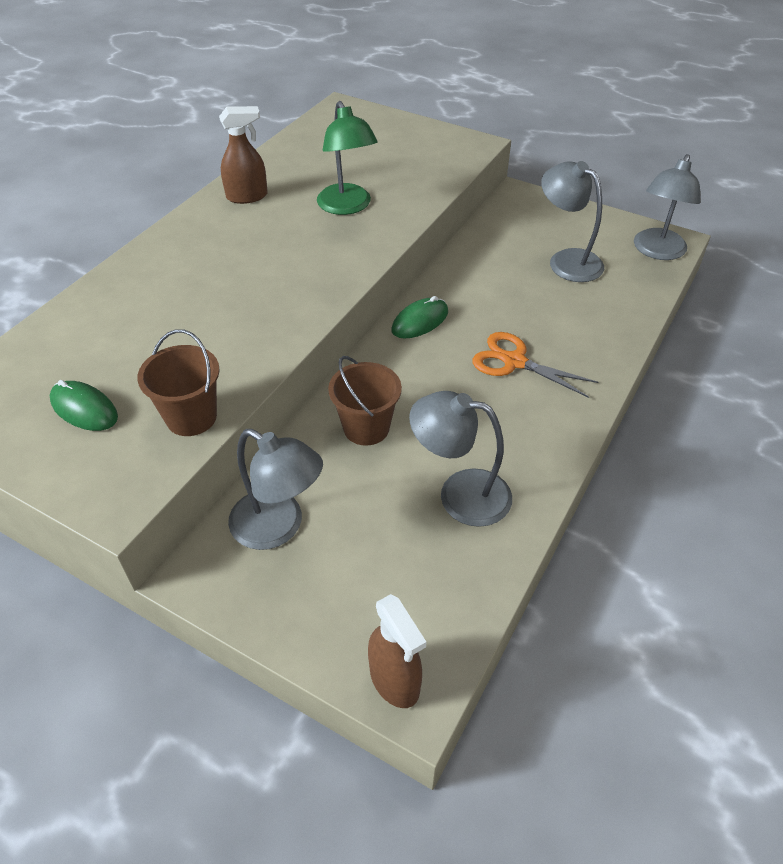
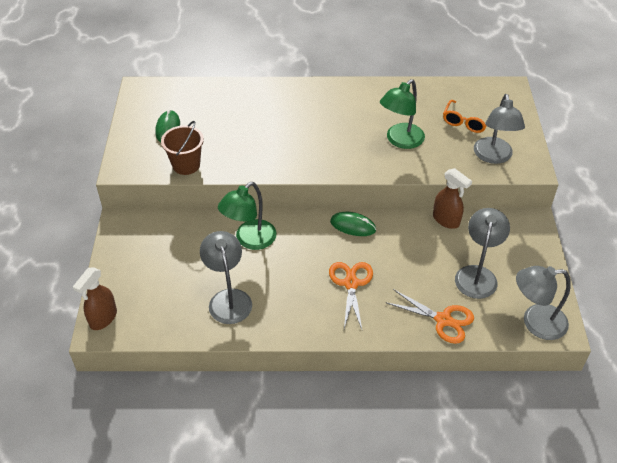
camera: 60 degrees right, 0 degrees up
brown spray bottle [219,106,268,204] -> brown spray bottle moved to [433,168,472,229]
grey lamp [228,429,323,550] -> grey lamp moved to [474,94,525,164]
brown bucket [328,356,402,446] -> green lamp [218,182,276,250]
none -> orange scissors [385,289,474,344]
none -> orange glasses [443,100,487,133]

